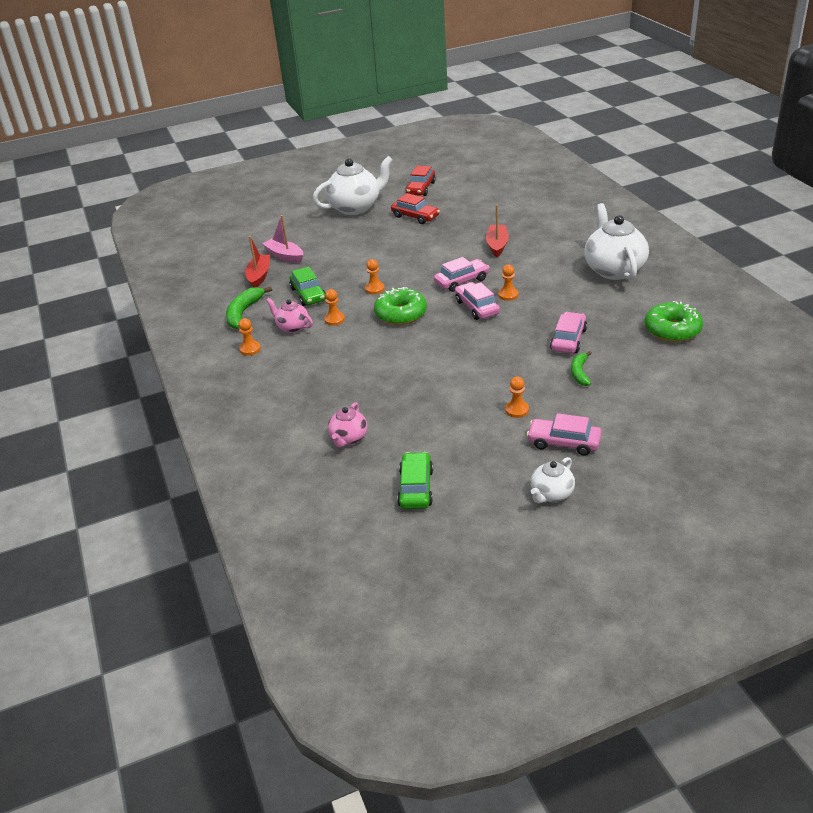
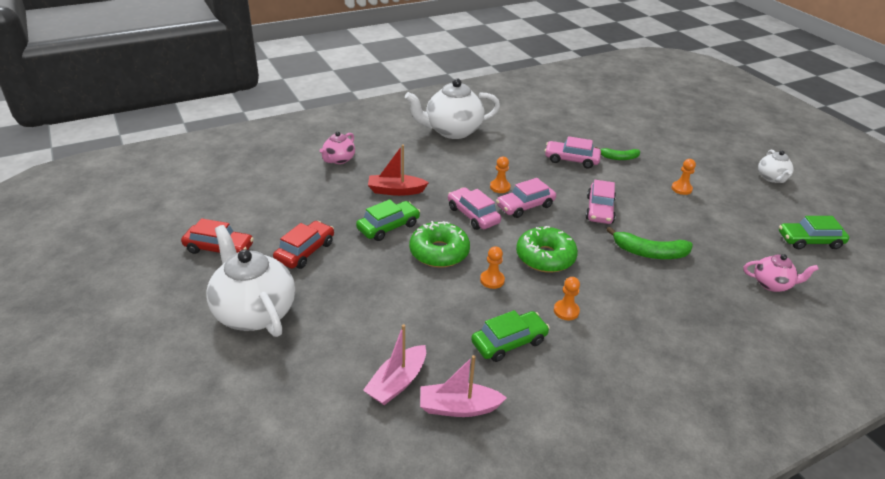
camera: 100 degrees left, 0 degrees up
green banana [226,286,272,329] -> green banana moved to [606,227,693,259]
orange pawn [239,318,261,356] -> none
red boat [245,236,270,288] -> pink boat [420,355,507,417]
pink teapot [266,298,313,333] -> pink teapot moved to [320,131,355,164]
pink car [527,413,602,456] -> pink car moved to [585,180,616,224]
white teapot [531,457,575,503] -> white teapot turned 60 degrees clockwise [758,150,793,183]
green donut [645,301,703,342] -> green donut moved to [409,221,470,268]
none -> green car [356,199,420,241]

